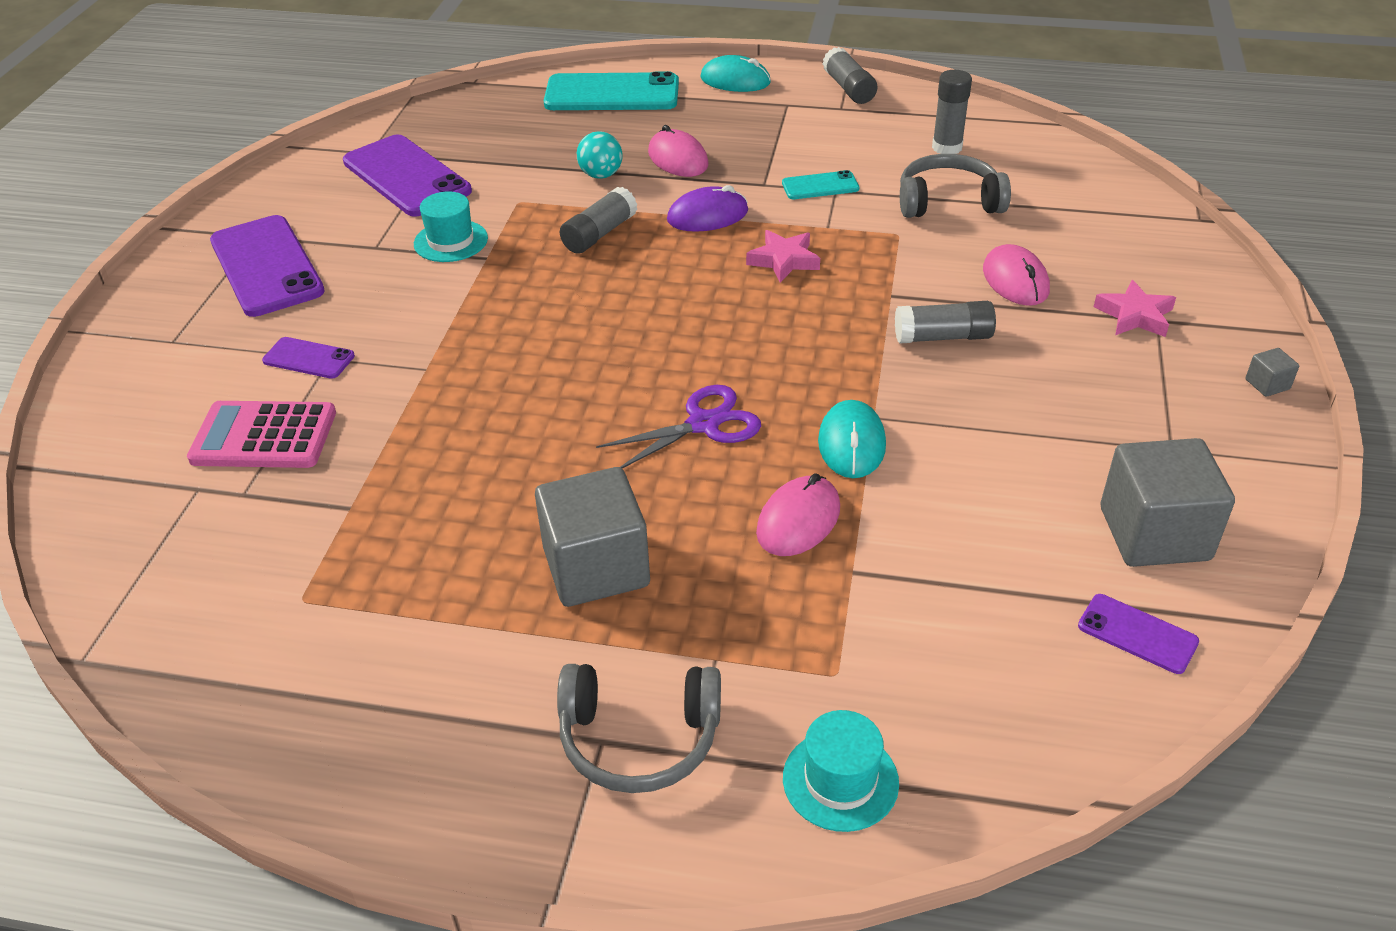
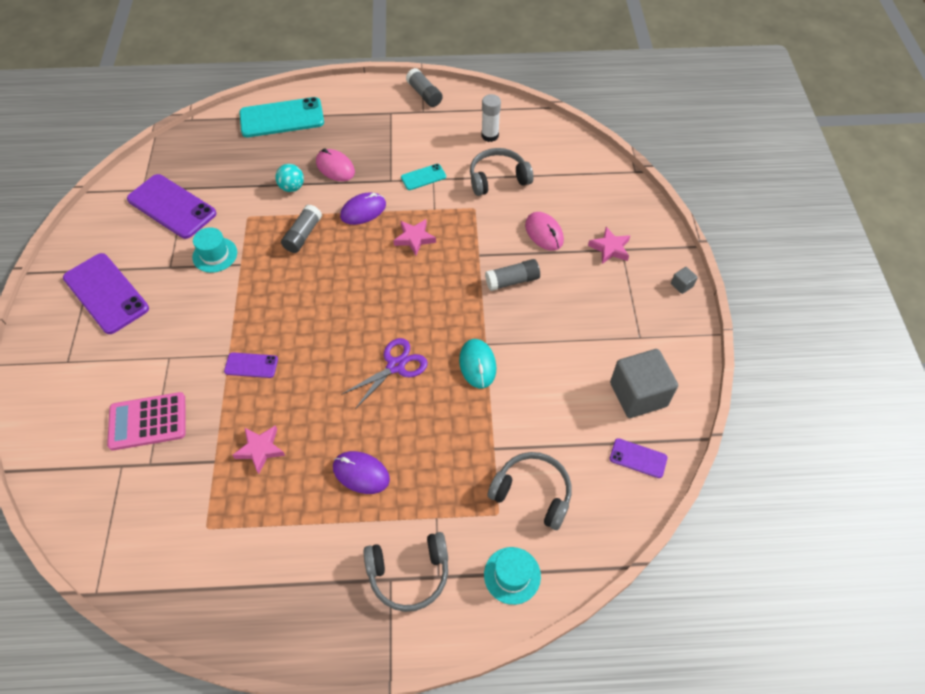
camera: 15 degrees left, 15 degrees up
purple phone [262,337,355,379] -> purple phone moved to [224,352,278,378]
grey cube [535,467,650,607] -> purple mouse [333,451,390,494]
turquoise mouse [700,55,771,92] -> none
pink mouse [756,473,840,556] -> none
grey glue stick [932,70,972,154] -> white glue stick [481,94,501,142]
none -> pink star [233,425,285,474]
none -> grey headphones [487,452,572,530]

